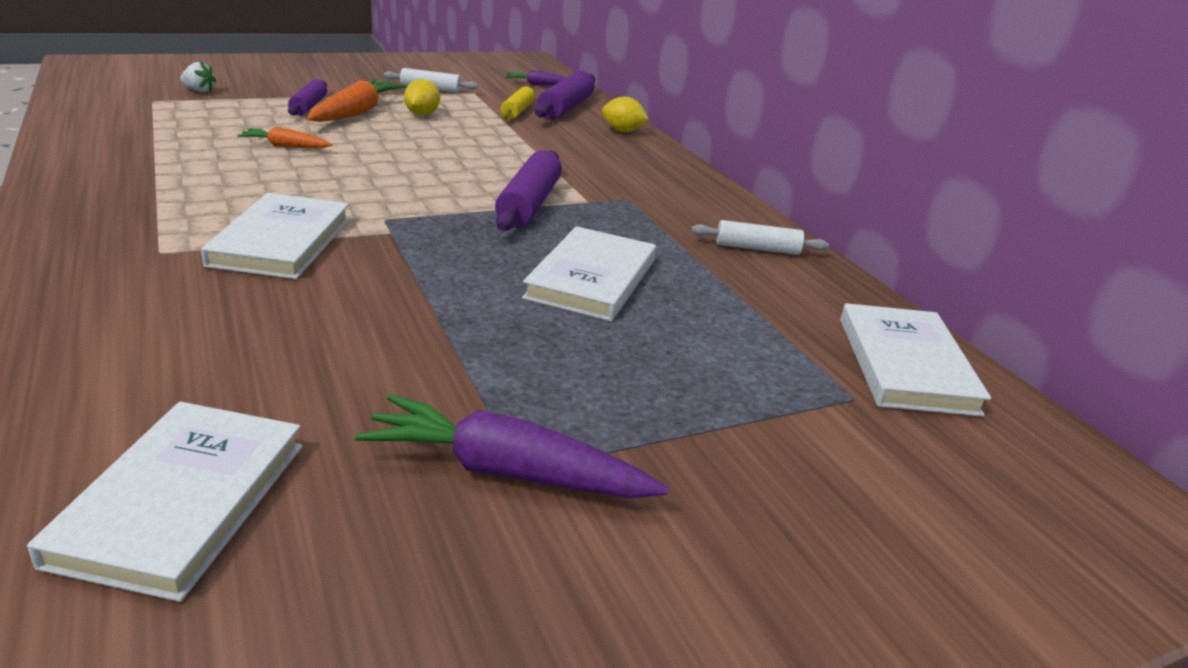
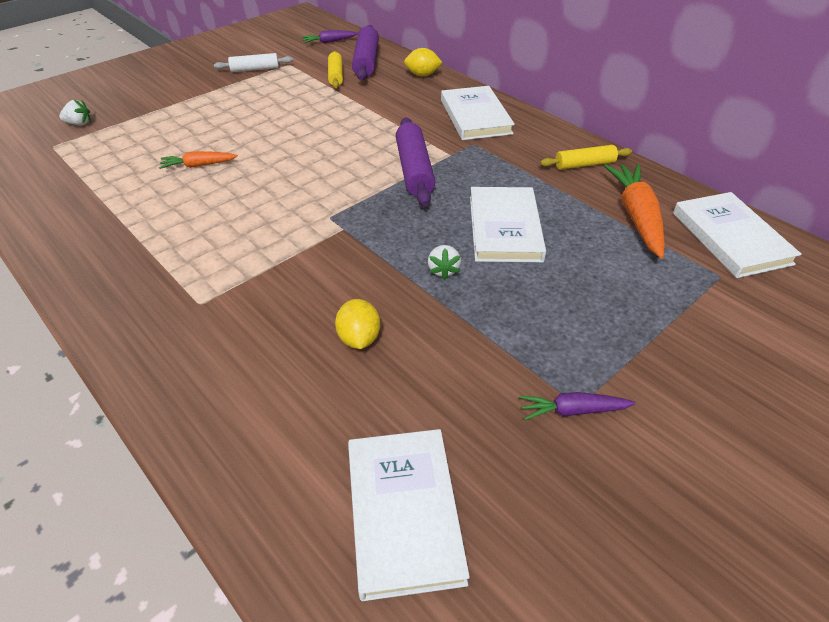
camera: 15 degrees left, 15 degrees up
white book [201,193,350,279] -> white book moved to [441,86,515,140]
purple rolling pin [288,80,327,116] -> none
orange carrot [307,79,406,122] -> orange carrot moved to [604,164,665,258]
purple carrot [355,394,669,498] -> purple carrot [519,392,636,420], size x0.55
yellow lemon [404,79,440,116] -> yellow lemon moved to [335,299,380,349]
white rolling pin [692,220,829,255] -> yellow rolling pin [540,145,632,170]
none -> white strawberry [428,245,461,280]

